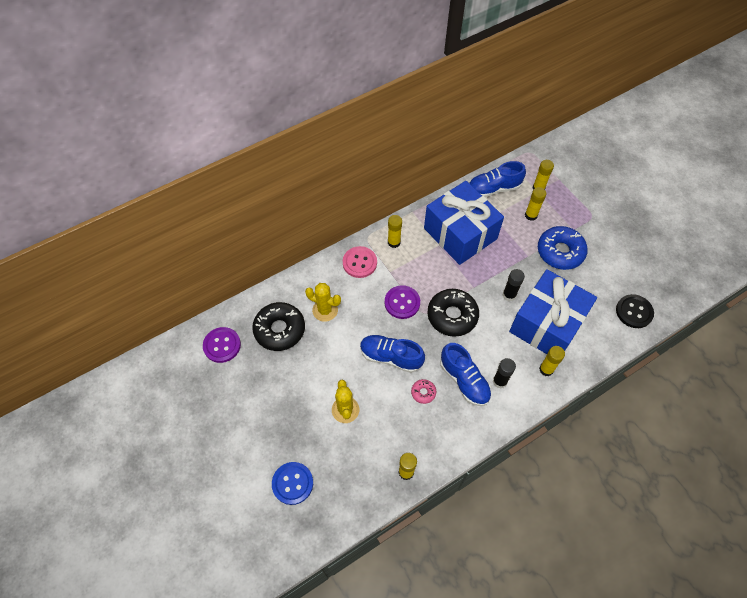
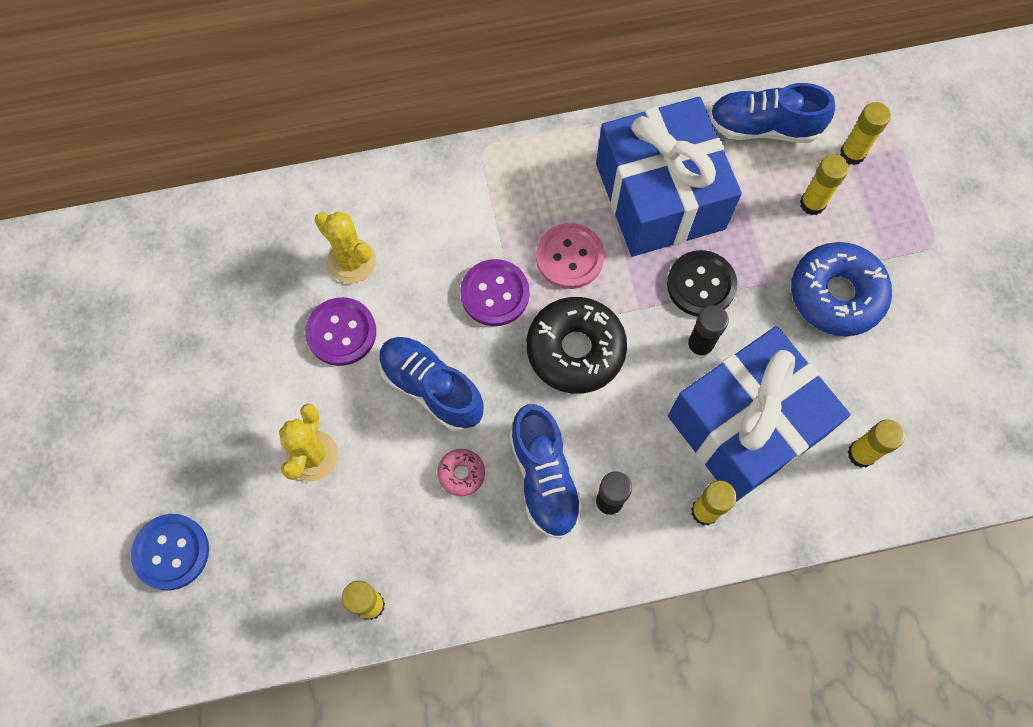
camera: 20 degrees right, 10 degrees up
purple button [203,327,241,363] -> purple button moved to [305,297,376,366]
black donut [252,302,305,351] -> none
pink button [343,246,377,278] -> pink button moved to [536,223,604,289]
yellow glue stick [388,215,402,248] -> yellow glue stick moved to [848,419,905,468]
black button [616,294,654,328] -> black button moved to [667,250,737,317]

